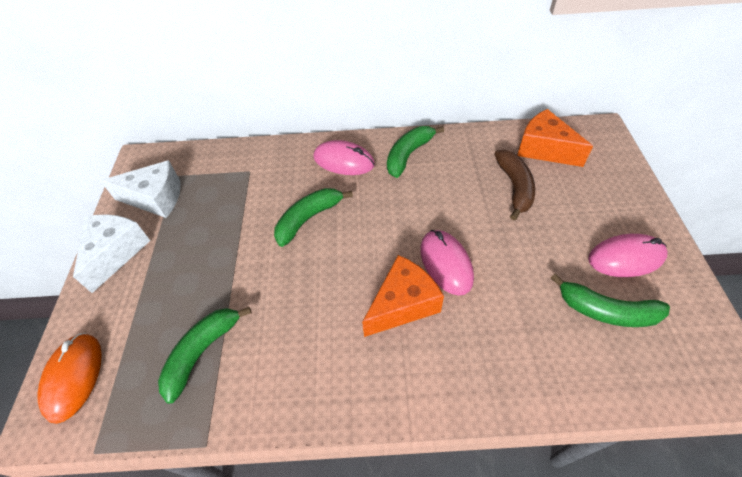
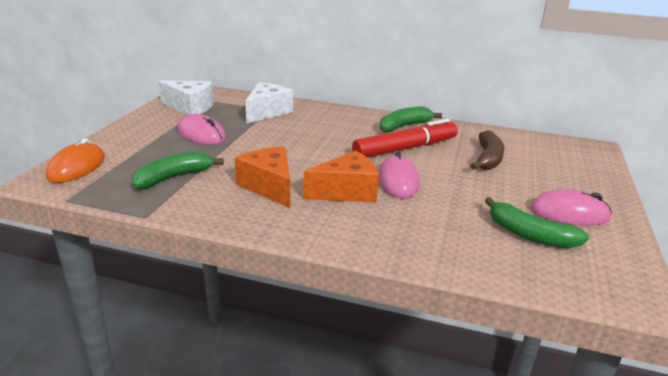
camera: 15 degrees right, 25 degrees down
white cheese [73,215,150,293] -> white cheese moved to [245,82,293,123]
green banana [274,188,353,247] -> none
pink mouse [313,140,375,175] -> pink mouse moved to [177,114,226,145]
orange cheese [517,109,593,167] -> orange cheese moved to [235,147,290,208]
none -> red marker [352,119,458,158]

